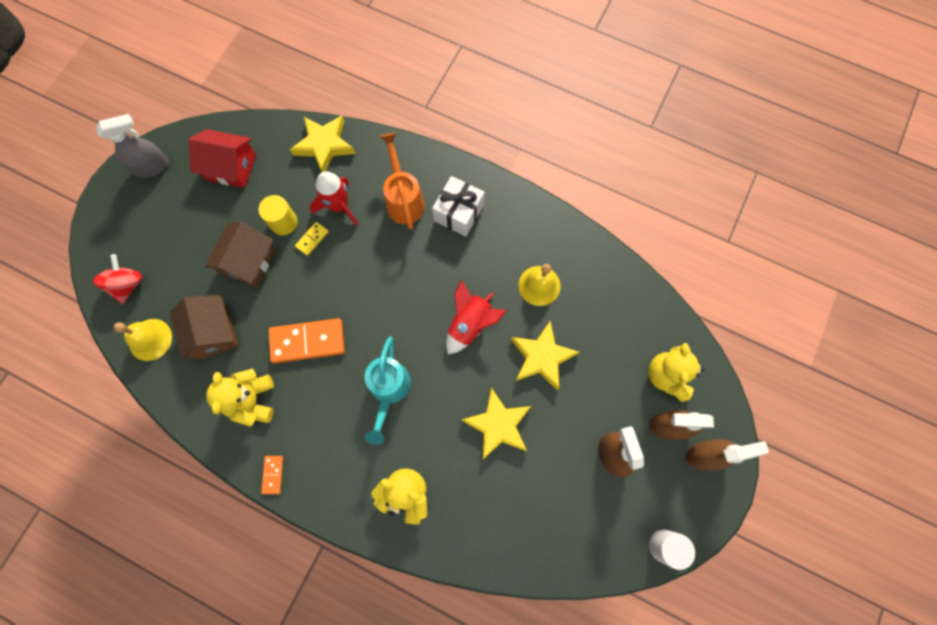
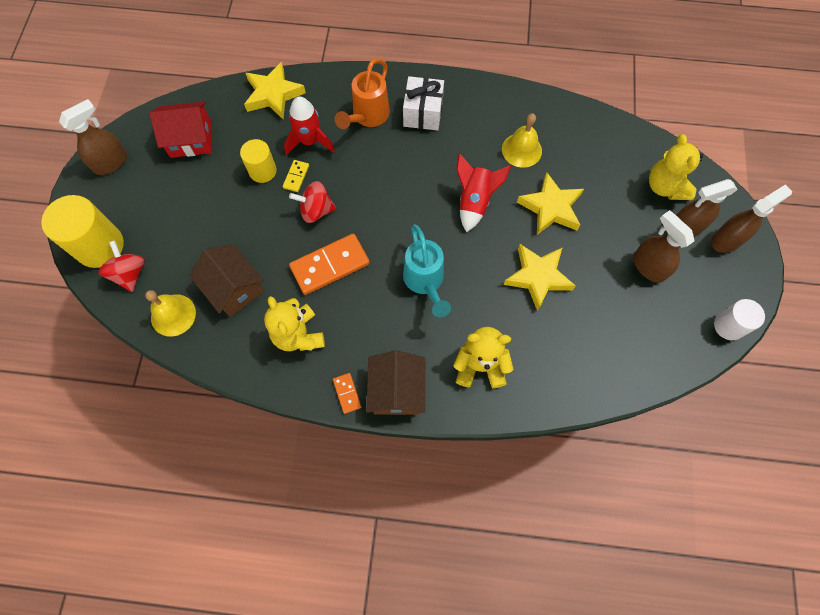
camera: 20 degrees left, 5 degrees down
grey spray bottle [96,114,169,178] -> brown spray bottle [59,99,127,175]
brown house [205,222,276,287] -> brown house moved to [366,350,425,415]
orange watering can [380,133,425,230] -> orange watering can turned 120 degrees counterclockwise [335,58,390,129]
none -> yellow cylinder [41,195,124,268]
none -> red spinning top [289,181,336,223]

